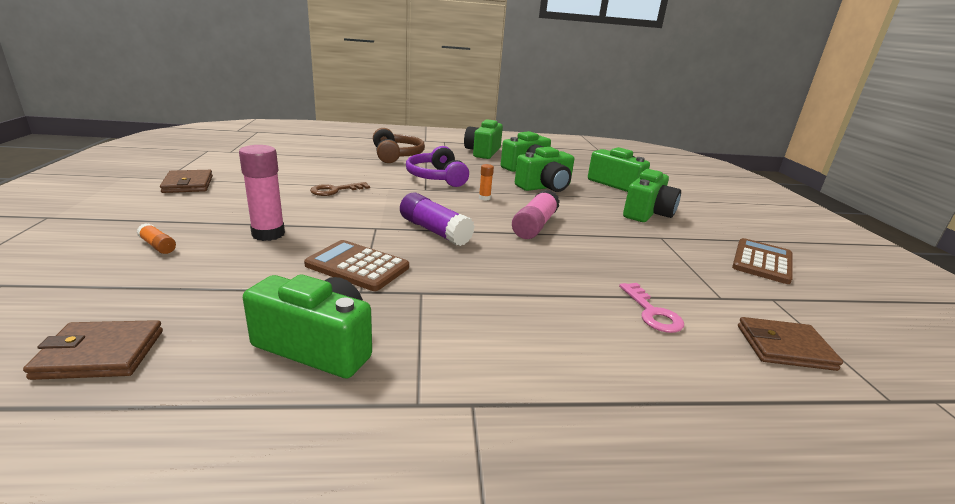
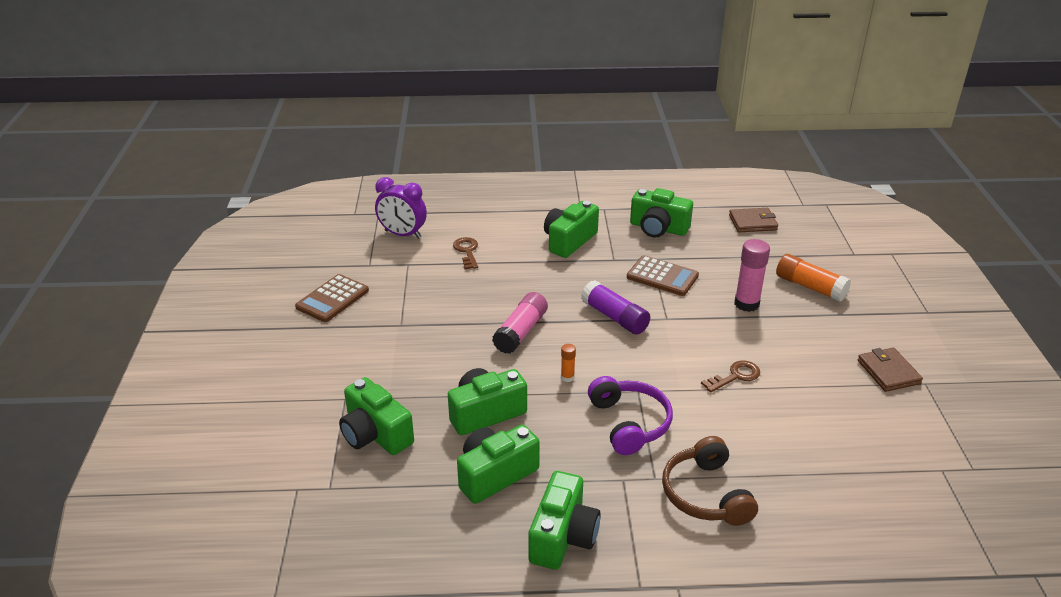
camera: 175 degrees left, 10 degrees up
orange glue stick [137,223,176,254] -> orange glue stick [776,254,851,302], size x2.00
pink key [619,283,684,333] -> brown key [453,237,478,269]
green camera [623,169,681,222] -> green camera moved to [544,201,599,258]
brown wallet [738,317,843,371] -> purple clock [375,177,427,239]

